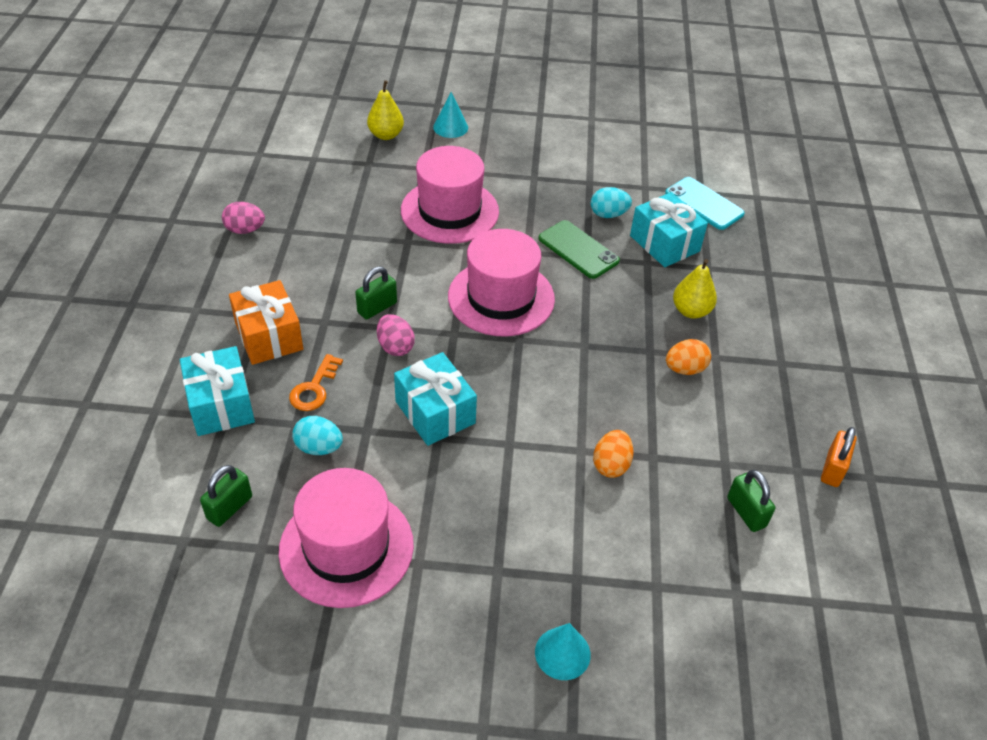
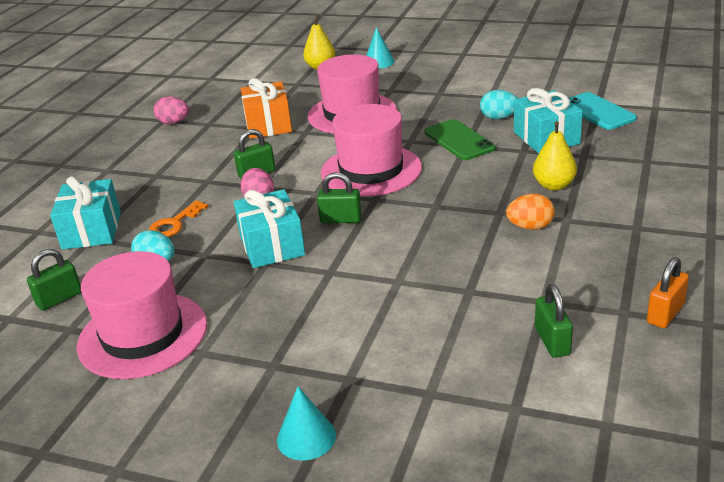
camera: 20 degrees right, 15 degrees down
orange gift [229,280,303,365] -> orange gift moved to [241,78,292,139]
orange egg [593,430,634,478] -> none
none -> green padlock [317,172,362,223]

